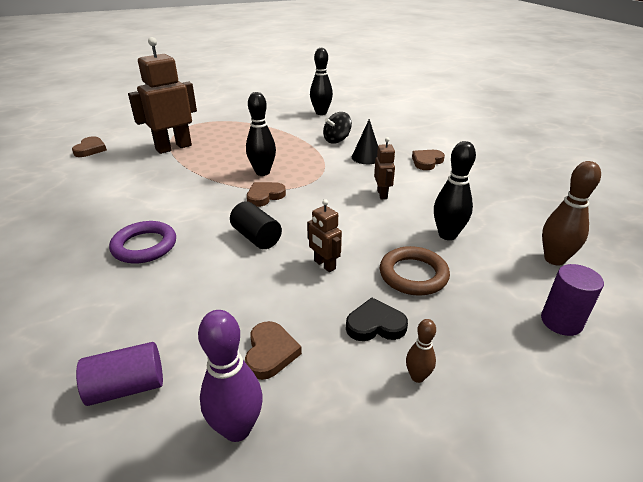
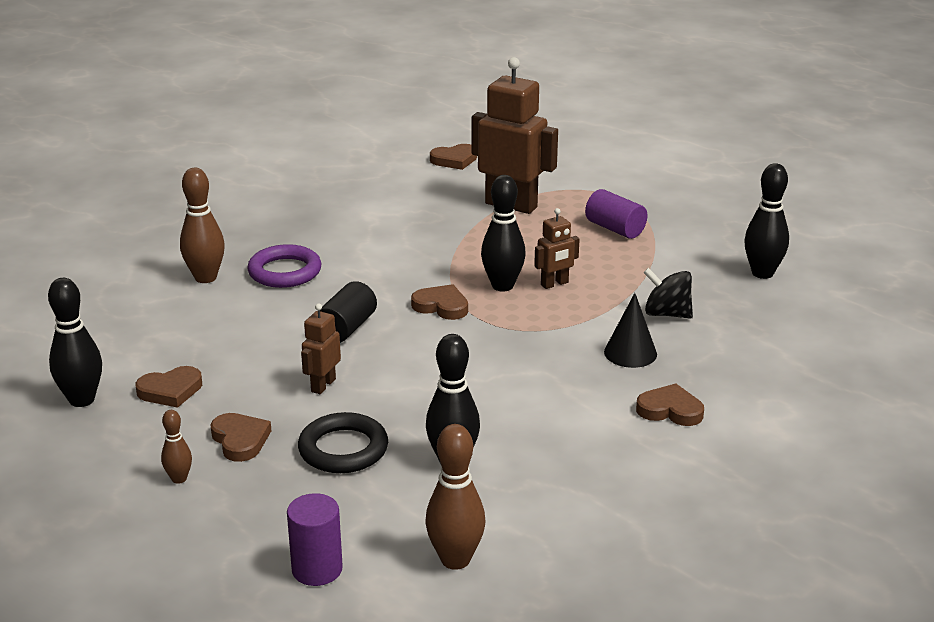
camera: 65 degrees right, 5 degrees down
purple cylinder [76,342,163,406] -> purple cylinder moved to [585,189,648,239]
purple bowling pin [198,310,263,442] -> black bowling pin [48,278,102,407]
black heart [346,298,408,341] -> brown heart [210,413,271,462]
brown robot [374,137,395,199] -> brown robot moved to [534,208,580,289]
brown ring [380,246,450,296] -> black ring [298,412,388,473]
none -> brown bowling pin [180,168,225,283]

